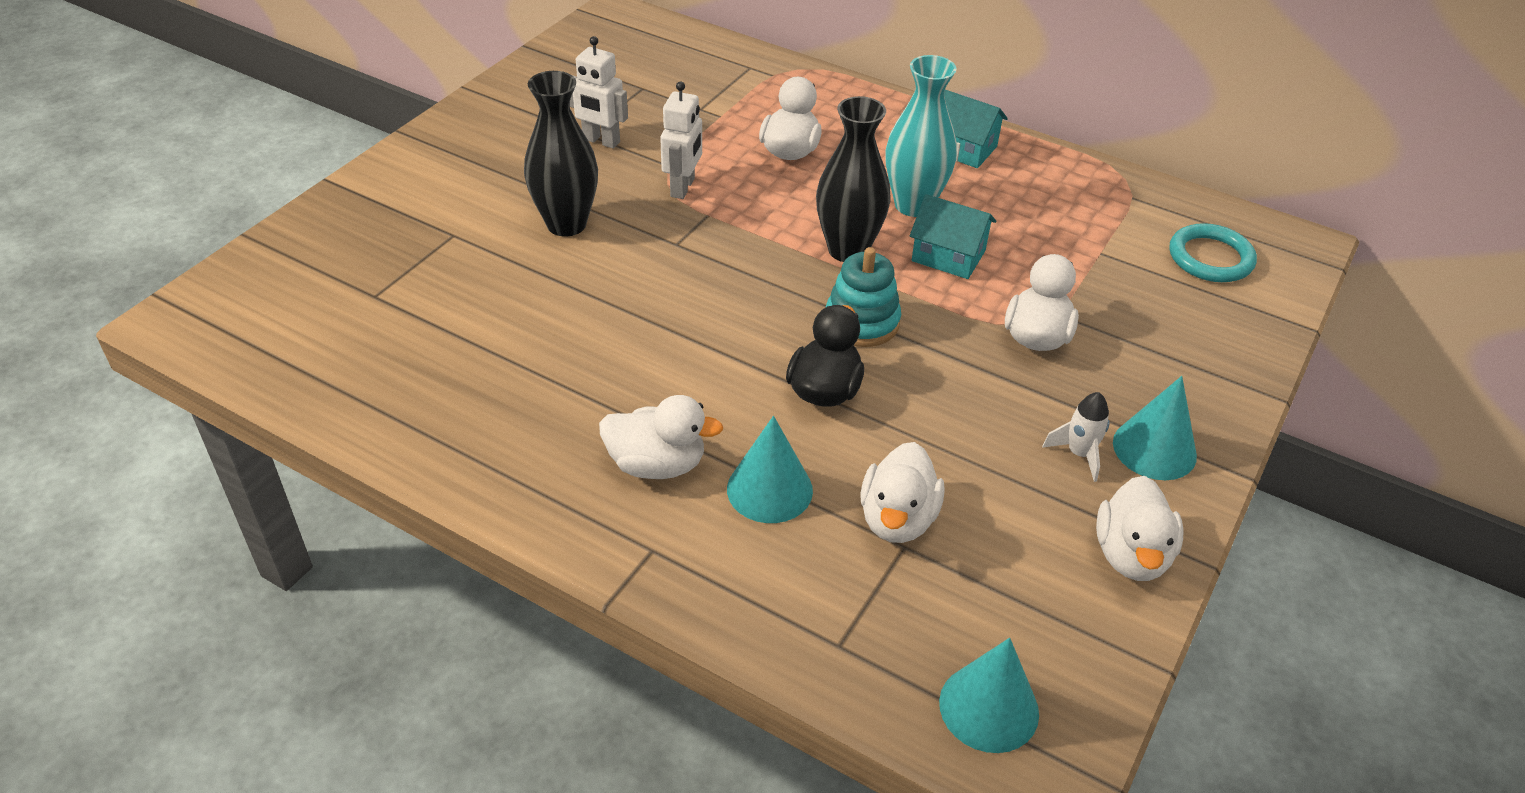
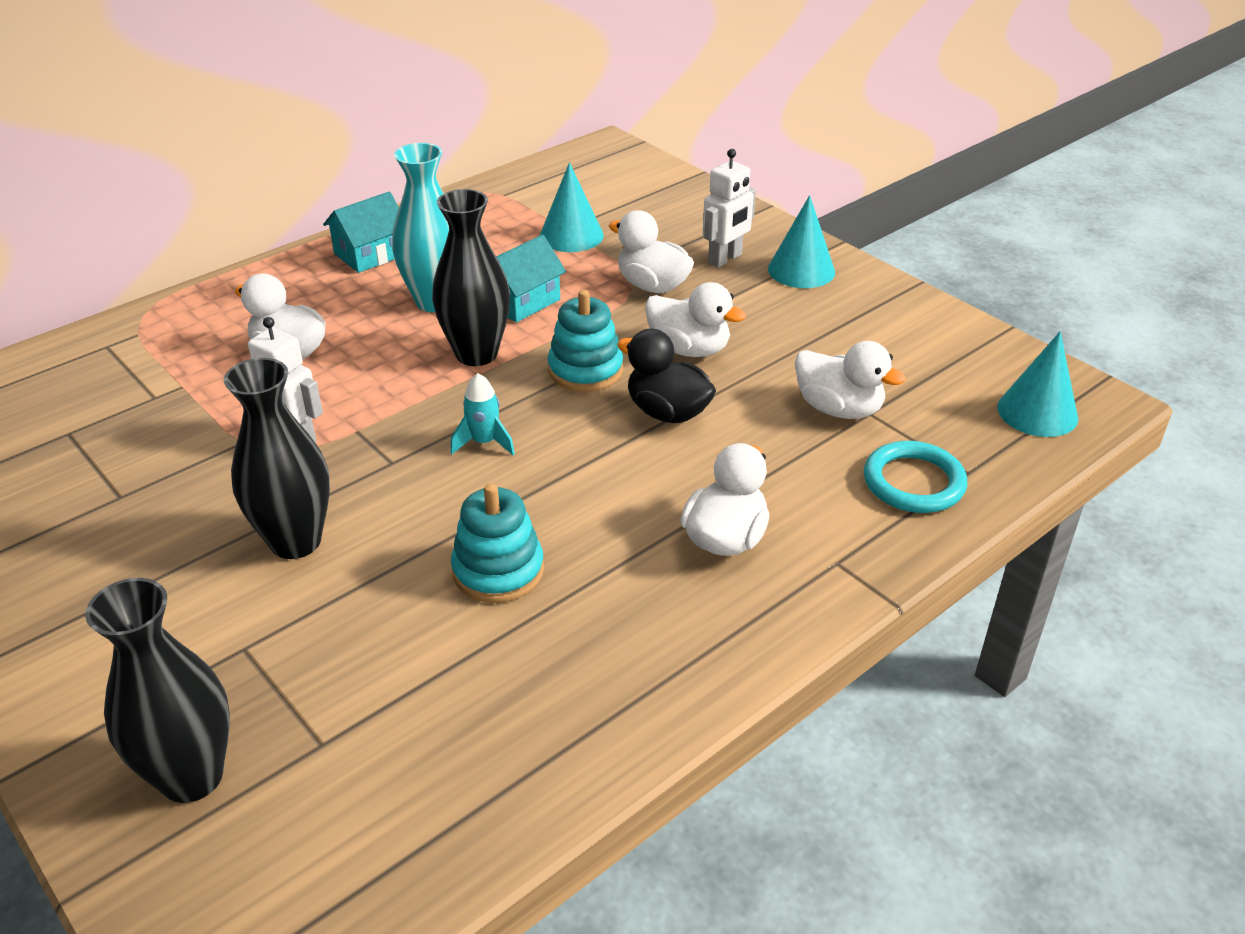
camera: 70 degrees left, 5 degrees down
white robot [569,36,628,149] -> white robot moved to [703,149,756,268]
turquoise cone [727,416,813,523] -> turquoise cone moved to [540,162,604,252]
white rocket [1042,392,1110,482] -> none
white duck [1096,476,1184,581] -> white duck moved to [645,282,746,357]
turquoise ring [1170,223,1257,282] -> turquoise ring moved to [864,441,967,513]
none -> black vase [85,578,230,803]
none -> turquoise rocket [450,373,515,455]
none -> turquoise stacking toy [451,483,544,603]

